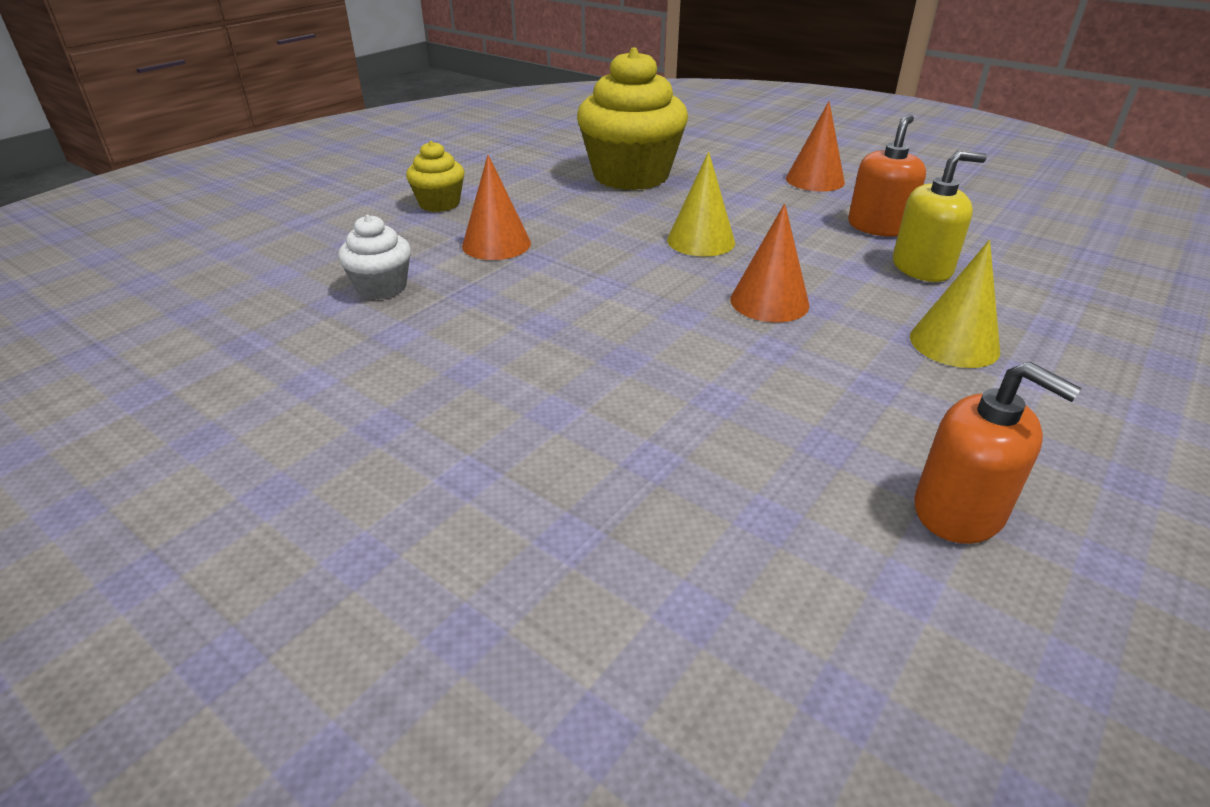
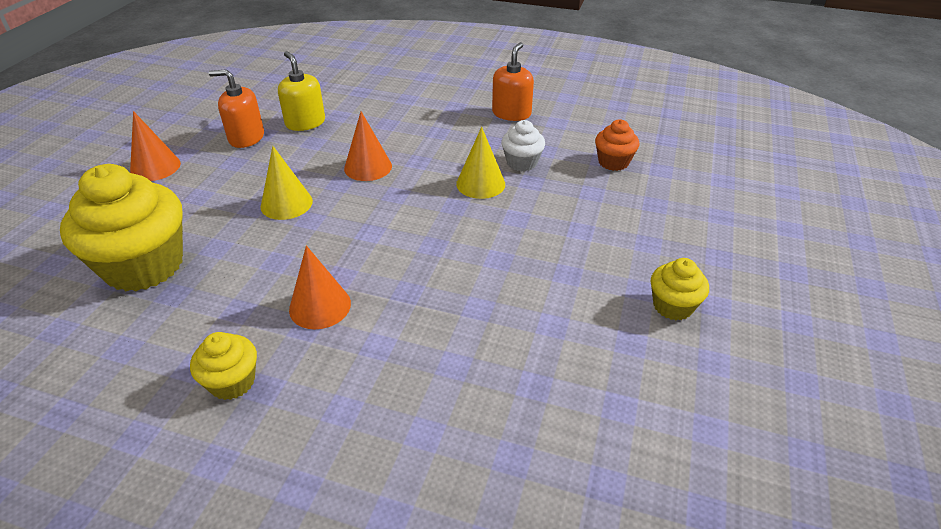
camera: 110 degrees left, 5 degrees up
white cupcake [338,215,411,300] -> white cupcake moved to [501,120,545,172]
yellow cone [910,240,1000,368] -> yellow cone moved to [456,127,505,199]
none -> orange cupcake [595,120,640,171]
none -> yellow cupcake [651,258,709,320]

